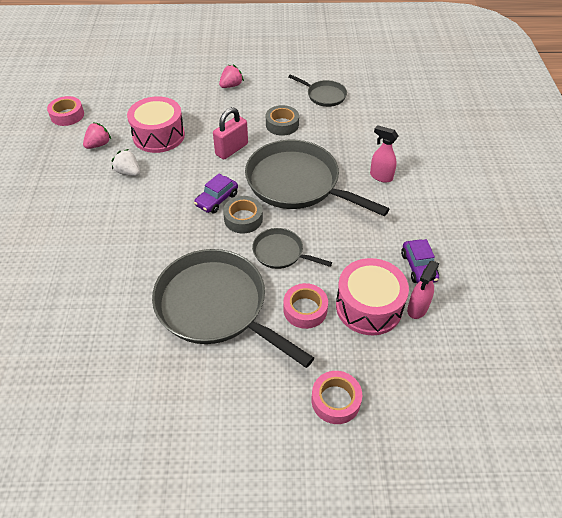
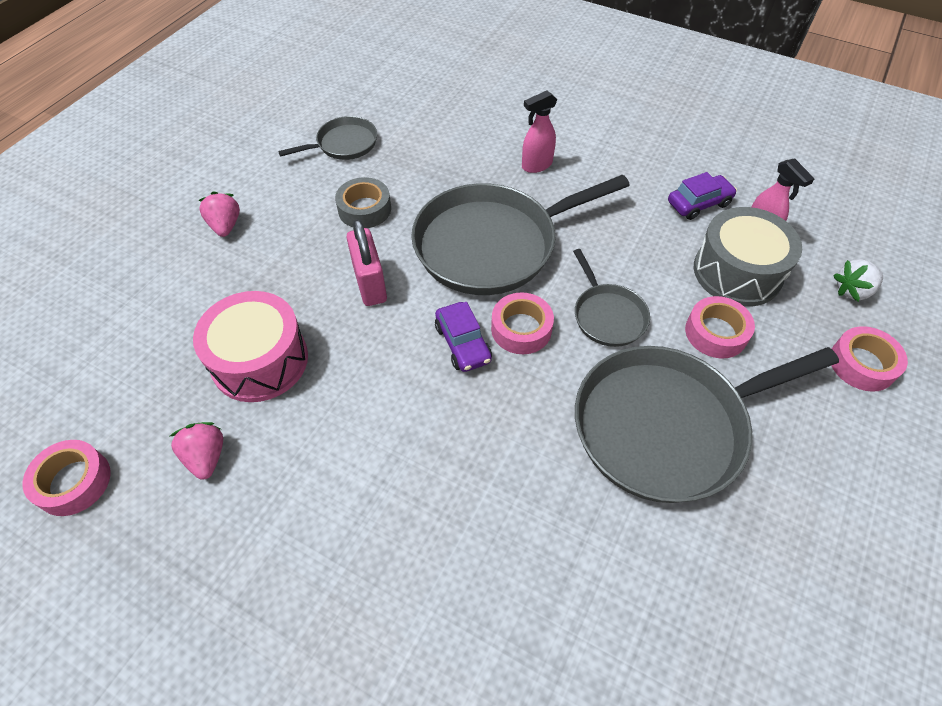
camera: 60 degrees left, 5 degrees up
white strawberry [112,149,140,176] -> white strawberry moved to [833,259,883,302]
grey tape [223,196,263,234] -> pink tape [491,292,554,354]
grey pan [252,228,332,269] -> grey pan turned 75 degrees counterclockwise [573,249,650,347]
pink drum [336,258,409,335] -> grey drum [694,207,802,307]
purple car [401,239,439,283] -> purple car turned 45 degrees counterclockwise [668,172,737,220]

